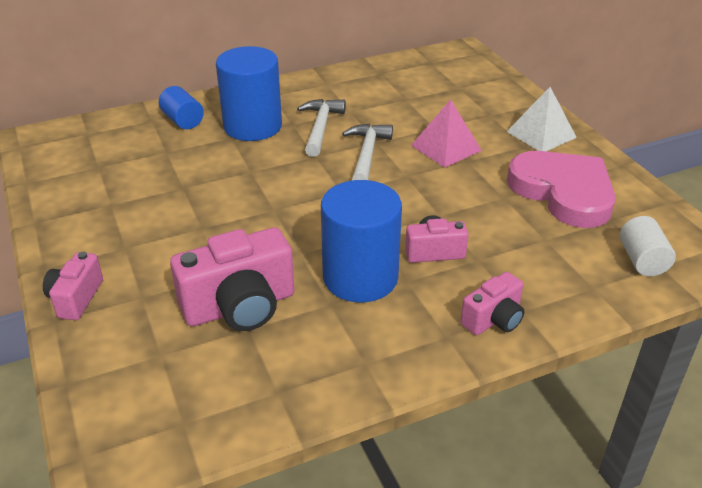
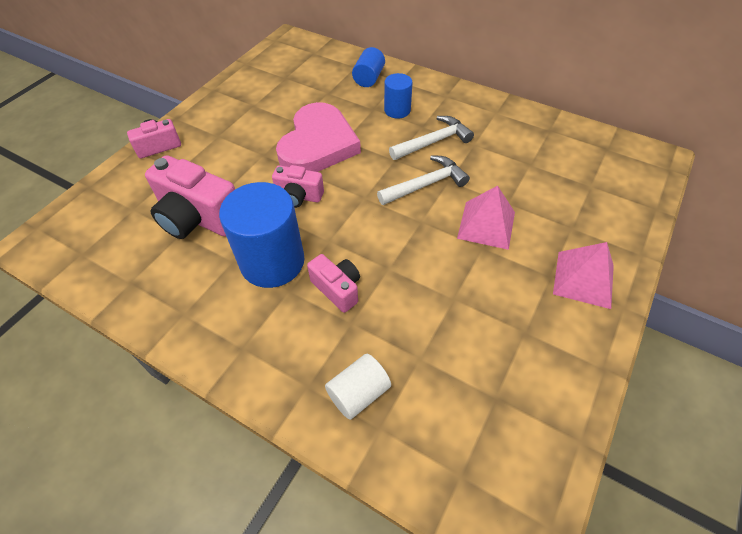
camera: 55 degrees right, 15 degrees up
blue cylinder [216,46,282,141] -> blue cylinder [384,73,413,118], size x0.53
pink camera [460,272,525,335] -> pink camera moved to [272,165,324,208]
white pyramid [507,87,577,151] -> pink pyramid [553,242,614,309]
pink heart [507,151,616,228] -> pink heart moved to [276,102,361,172]
white cylinder [620,216,676,276] -> white cylinder moved to [325,354,391,420]

